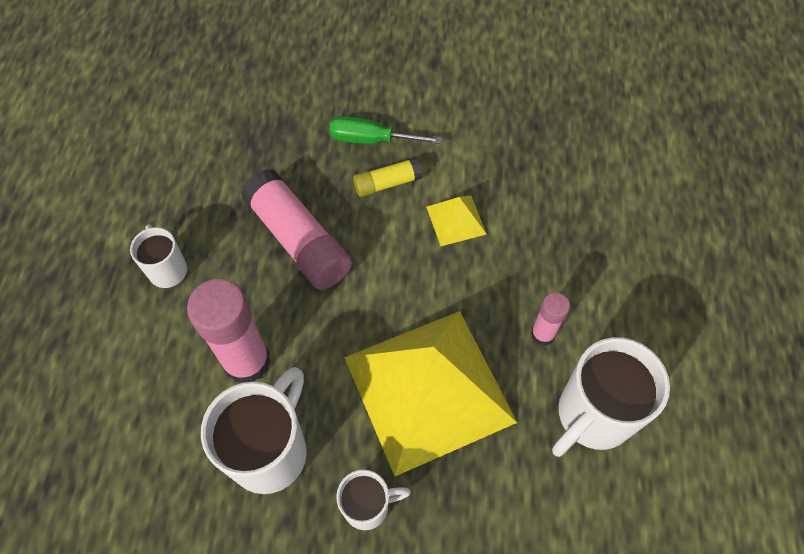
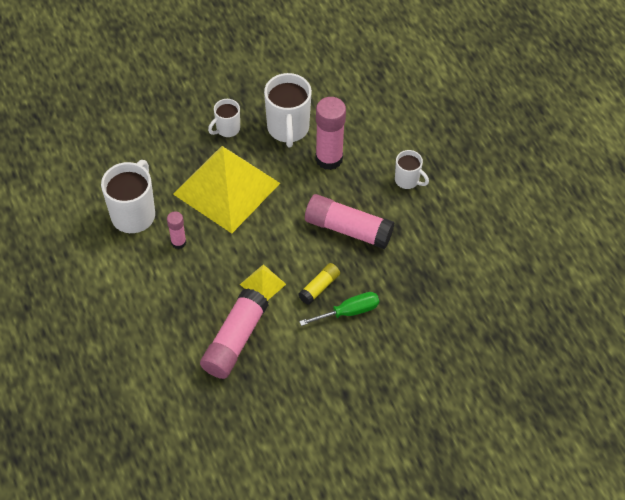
camera: 150 degrees right, 5 degrees down
none -> pink glue stick [200,288,269,379]

